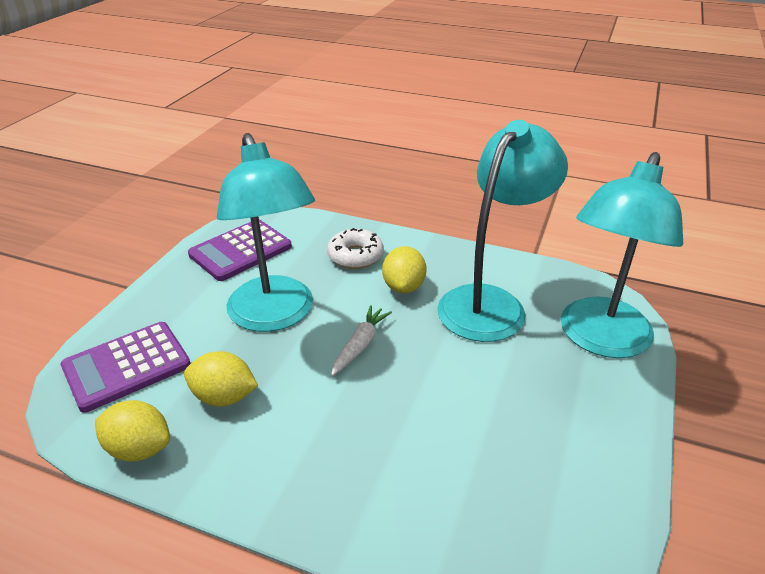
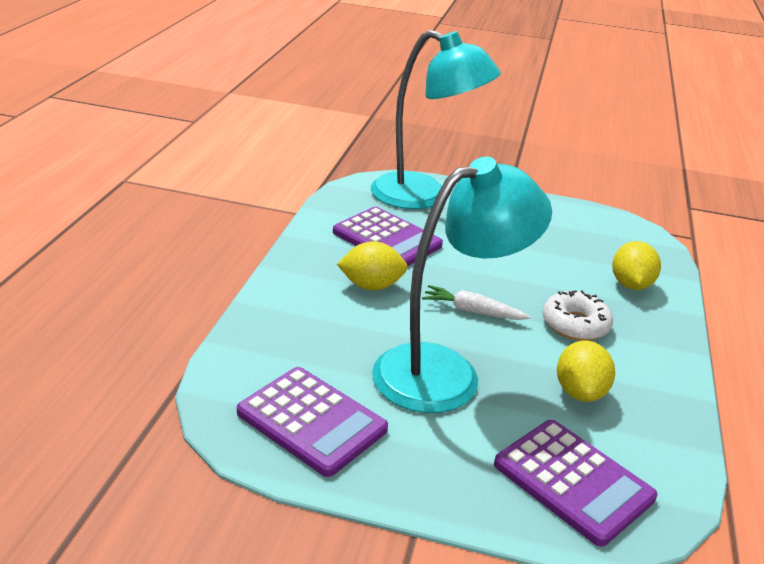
camera: 100 degrees left, 5 degrees down
yellow lemon [95,400,170,462] -> yellow lemon moved to [612,241,661,290]
white donut [327,228,384,269] -> white donut moved to [542,290,613,341]
turquoise lamp [437,120,568,342] -> purple calculator [333,207,443,267]

